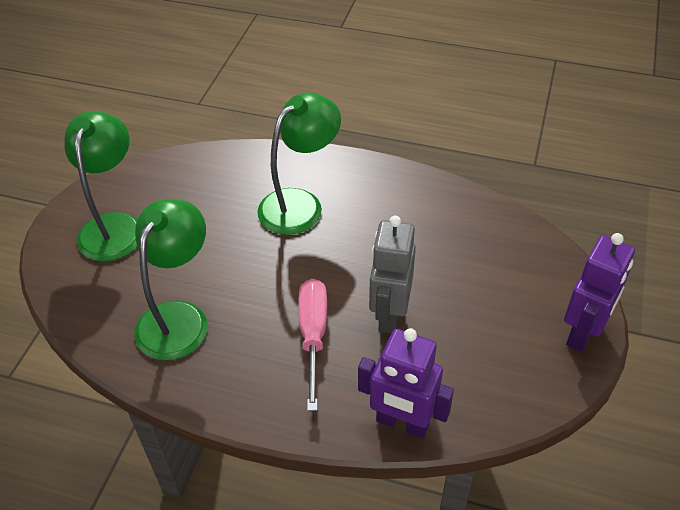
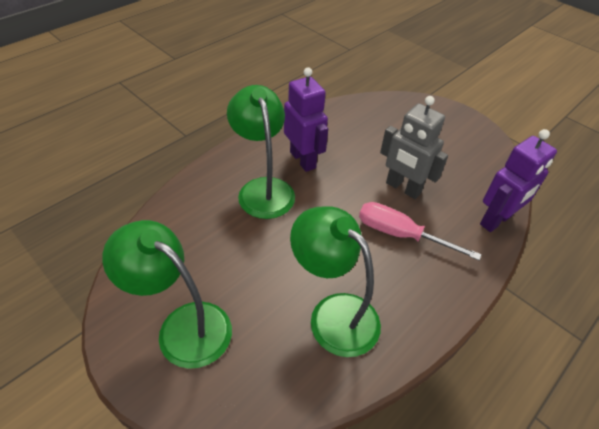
camera: 65 degrees left, 0 degrees up
purple robot [564,233,635,352] -> purple robot moved to [284,67,328,172]

